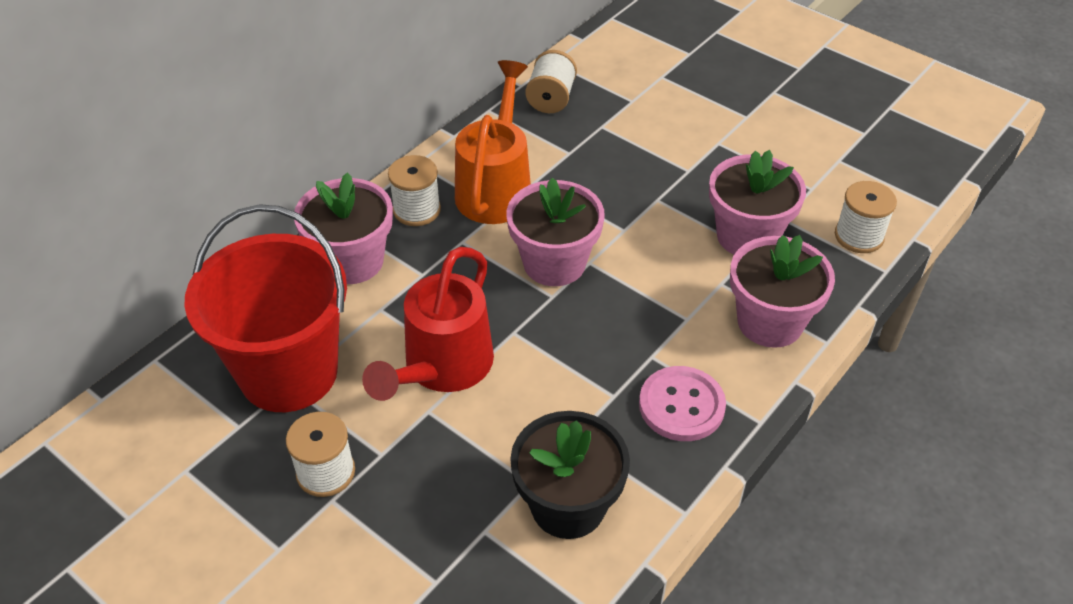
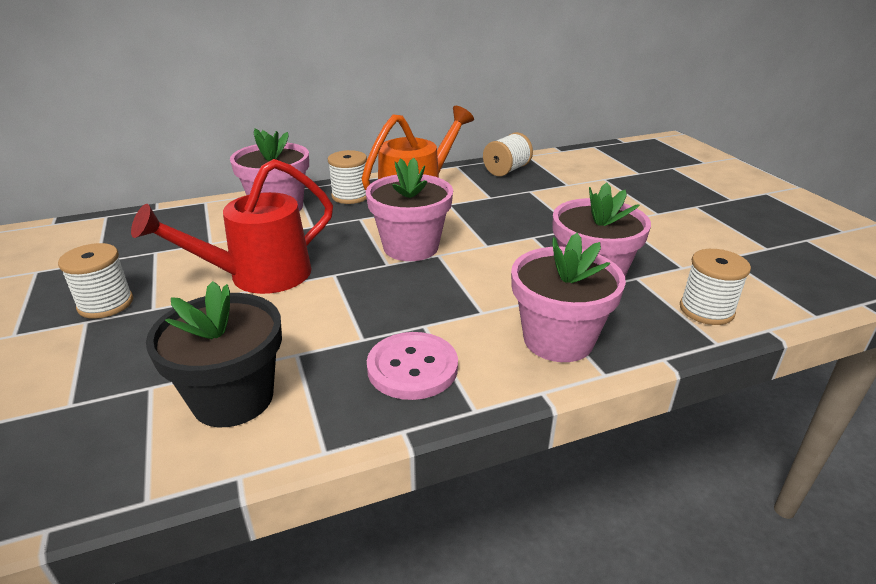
camera: 30 degrees right, 15 degrees down
red bucket [184,204,347,412] -> none

